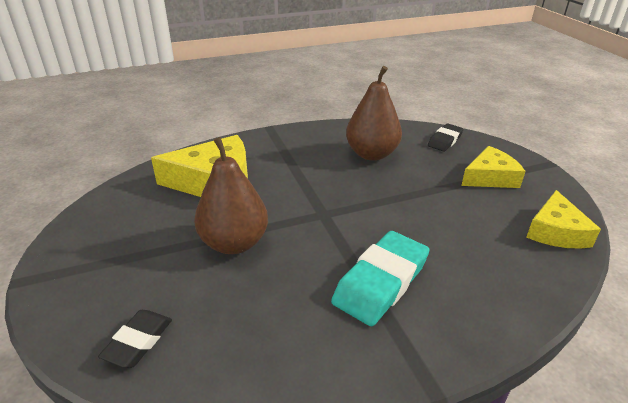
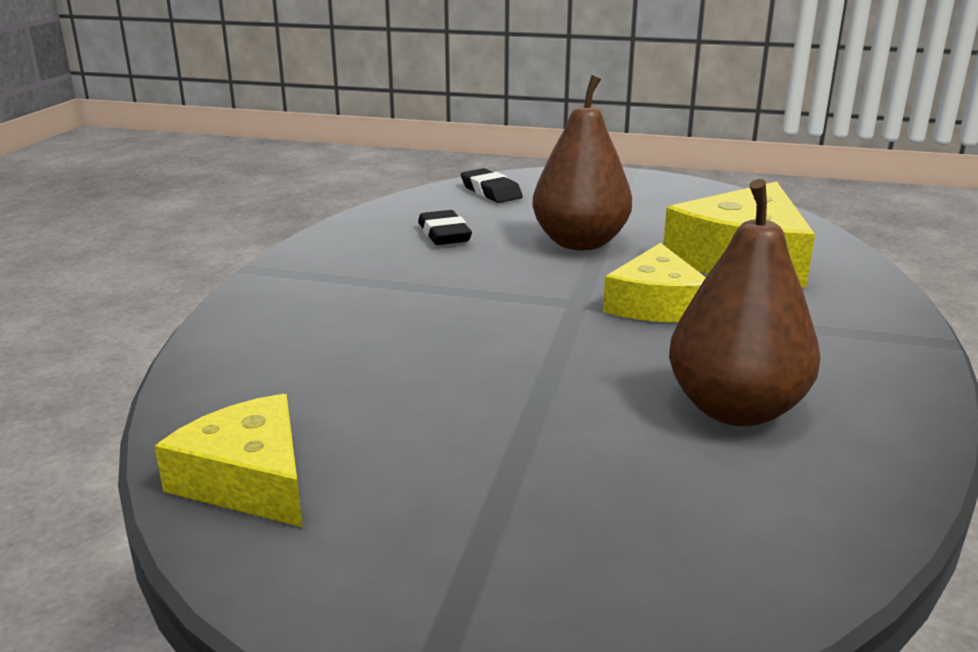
camera: 125 degrees right, 10 degrees down
turquoise eraser [331,231,429,326] -> none
black eraser [428,123,463,152] -> black eraser moved to [418,210,472,245]
yellow cheese [461,146,526,188] -> yellow cheese moved to [603,243,706,322]

